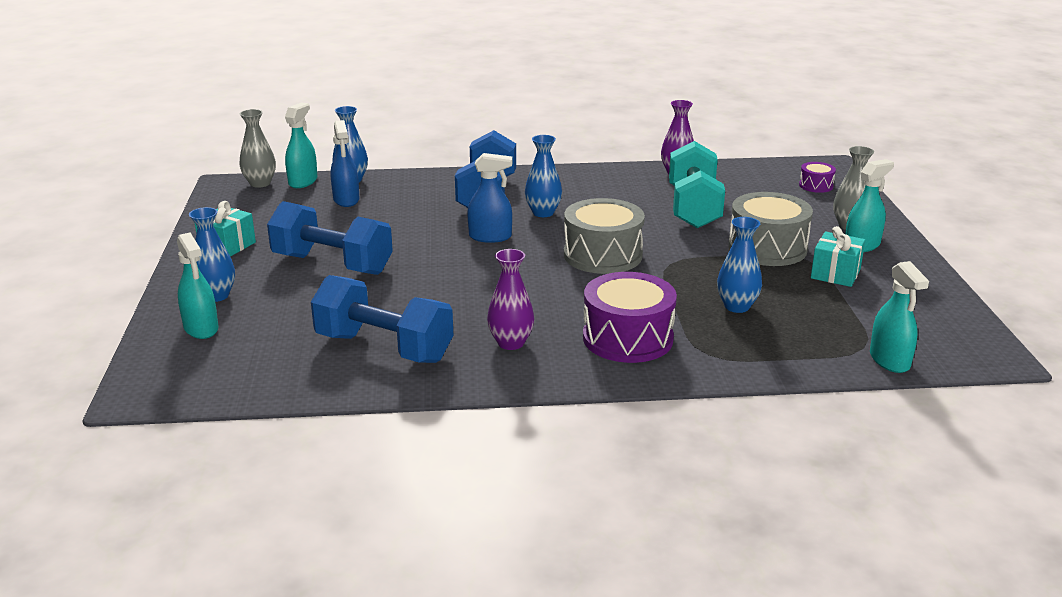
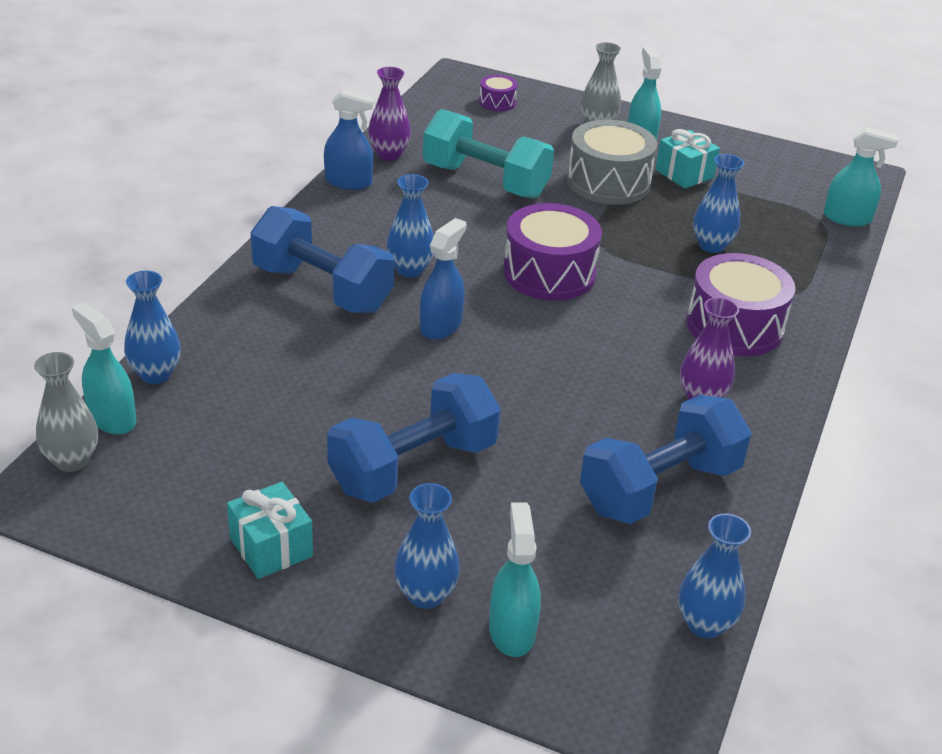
camera: 65 degrees left, 10 degrees up
turquoise spray bottle [177,232,219,339] -> turquoise spray bottle turned 90 degrees counterclockwise [489,502,541,657]
blue spray bottle [331,120,359,207] -> blue spray bottle moved to [324,89,376,190]
grey drum [564,198,645,274] -> purple drum [503,203,602,301]
none -> blue vase [678,513,751,639]

